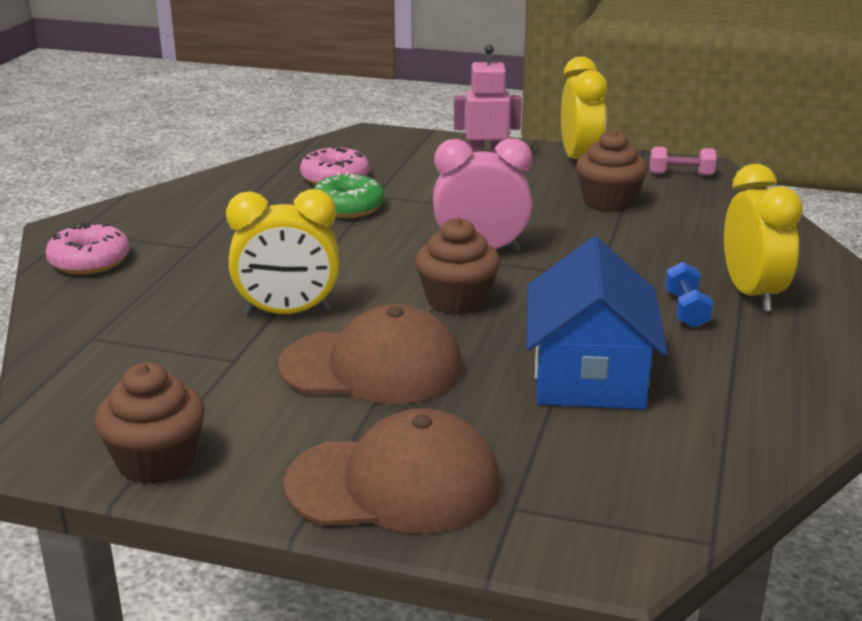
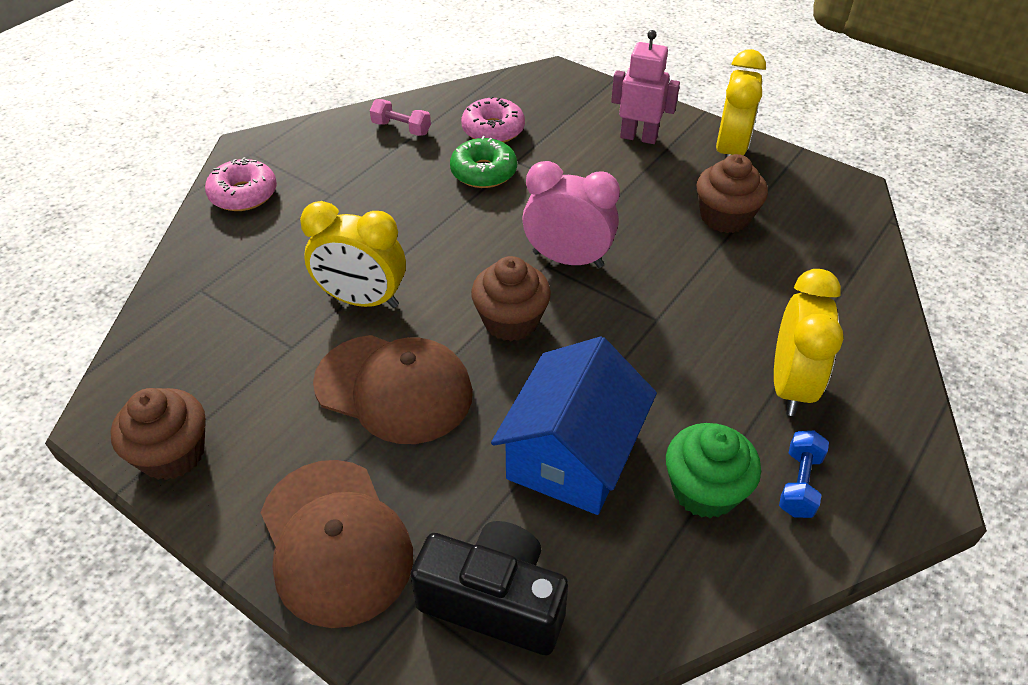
camera: 20 degrees right, 20 degrees up
brown cap [284,408,500,534] -> brown cap turned 45 degrees clockwise [261,460,413,628]
pink dumbbell [650,147,717,176] -> pink dumbbell moved to [370,99,431,136]
blue dumbbell [665,262,713,328] -> blue dumbbell moved to [779,431,829,518]
none -> black camera [410,521,568,656]
none -> green cupcake [666,423,761,518]

